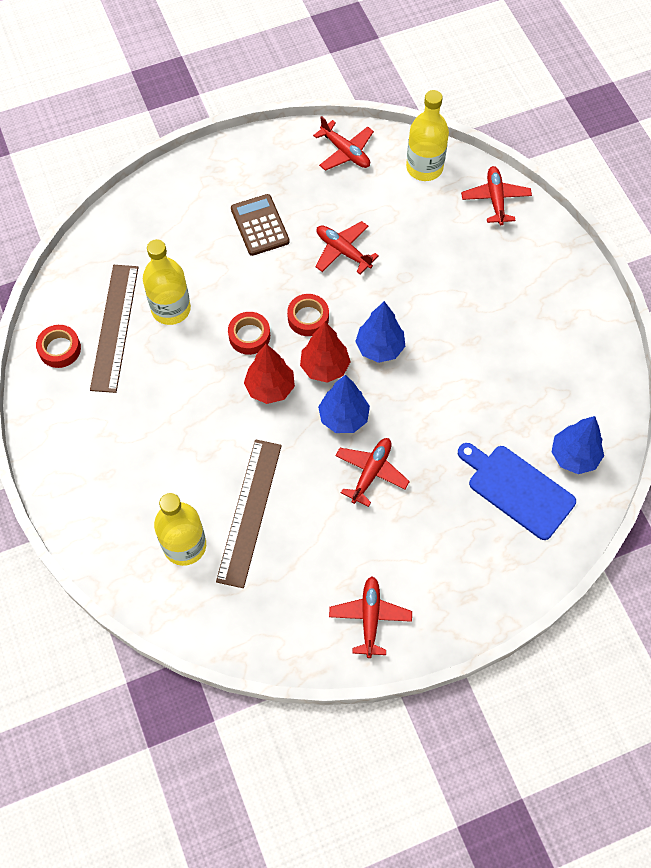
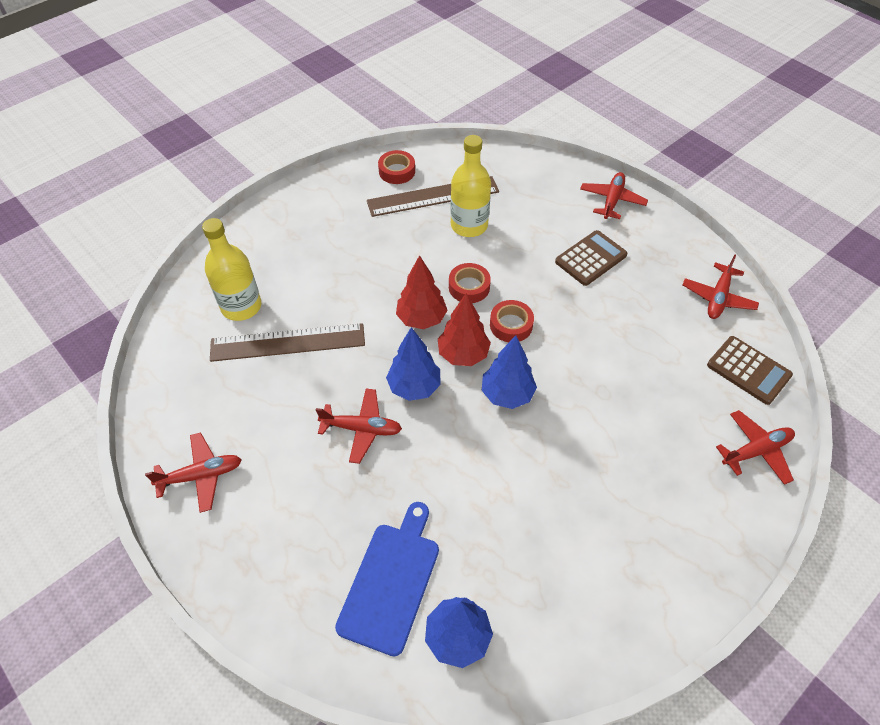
camera: 70 degrees right, 10 degrees down
red plane [316,221,379,274] -> red plane moved to [580,172,648,219]
yellow bottle [406,90,449,181] -> brown calculator [707,336,793,405]

